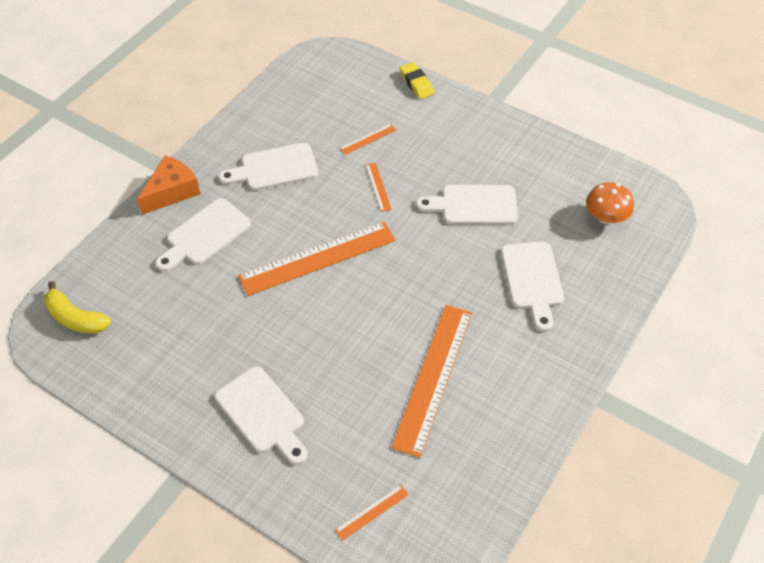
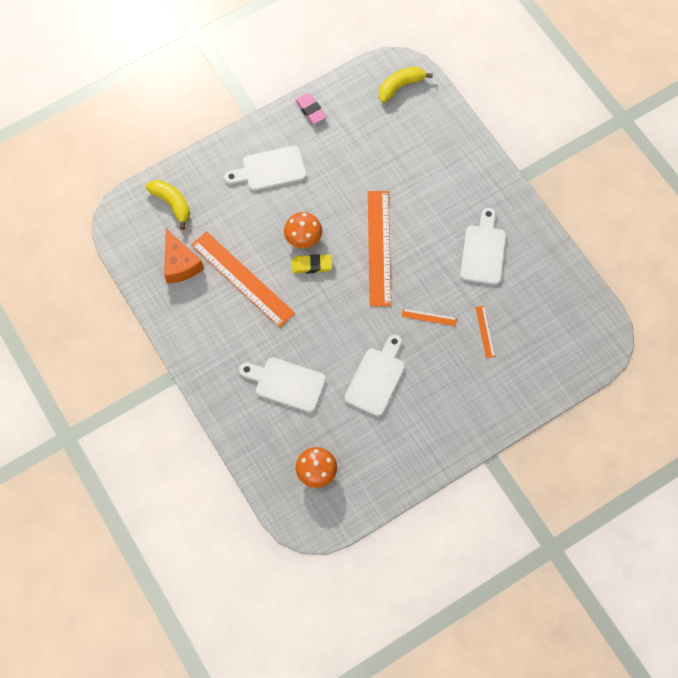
camera: 115 degrees right, 15 degrees up
orange cheese [137,156,200,215] -> orange cheese moved to [164,229,204,283]
white cutting board [155,198,251,272] -> none
orange ruler [335,485,409,540] -> yellow banana [145,180,190,230]
yellow eraser [400,62,434,99] -> yellow eraser moved to [292,254,332,274]
none -> orange mushroom [284,212,322,248]
none -> pink eraser [295,93,326,124]

